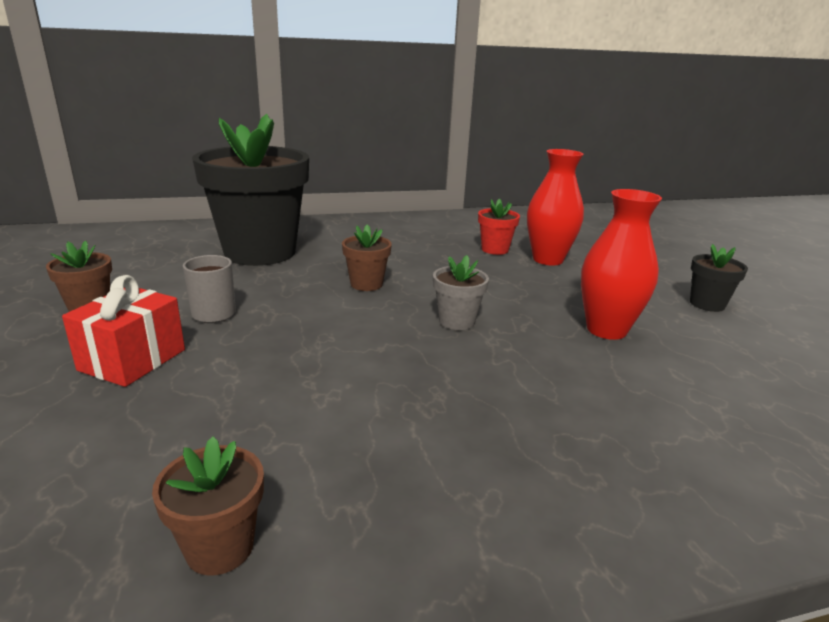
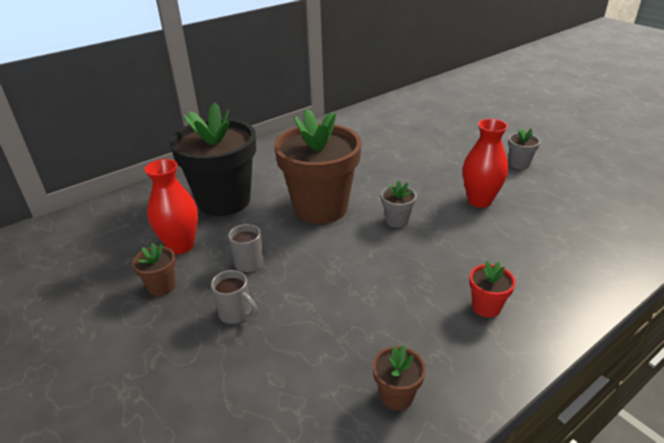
camera: 20 degrees left, 10 degrees up
red gift [62,275,185,387] -> grey mug [211,270,258,324]
brown flower pot [342,224,392,291] -> brown flower pot [274,109,361,224], size x2.42
red flower pot [478,199,520,255] -> red flower pot moved to [469,261,516,318]
red vase [527,149,584,266] -> red vase moved to [145,159,198,254]
black flower pot [690,244,748,312] -> grey flower pot [508,128,541,169]

